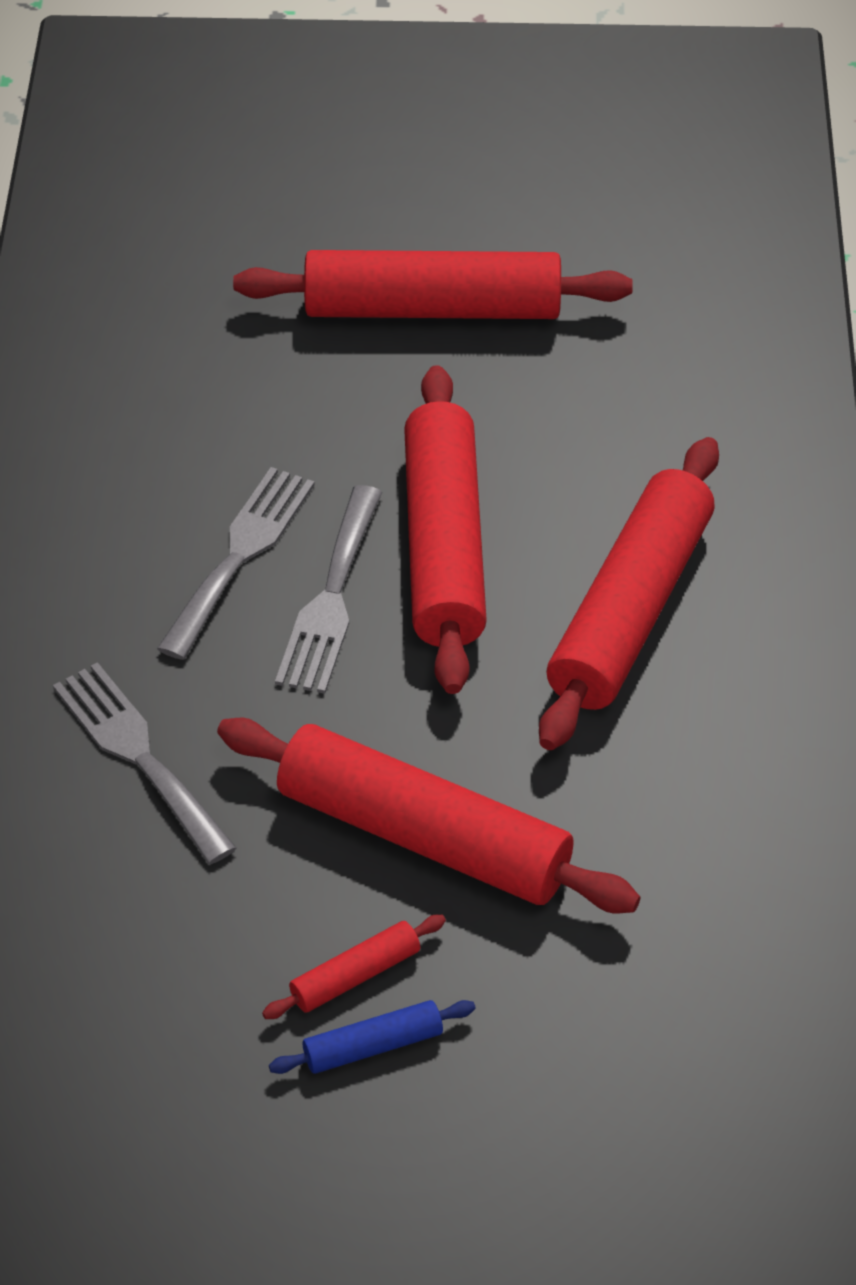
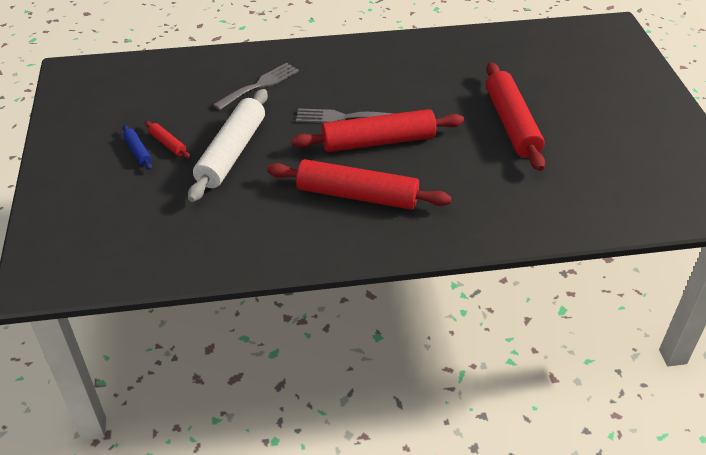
camera: 80 degrees right, 5 degrees down
grey fork [157,467,315,660] -> none
red rolling pin [217,718,641,913] -> white rolling pin [188,89,268,202]

